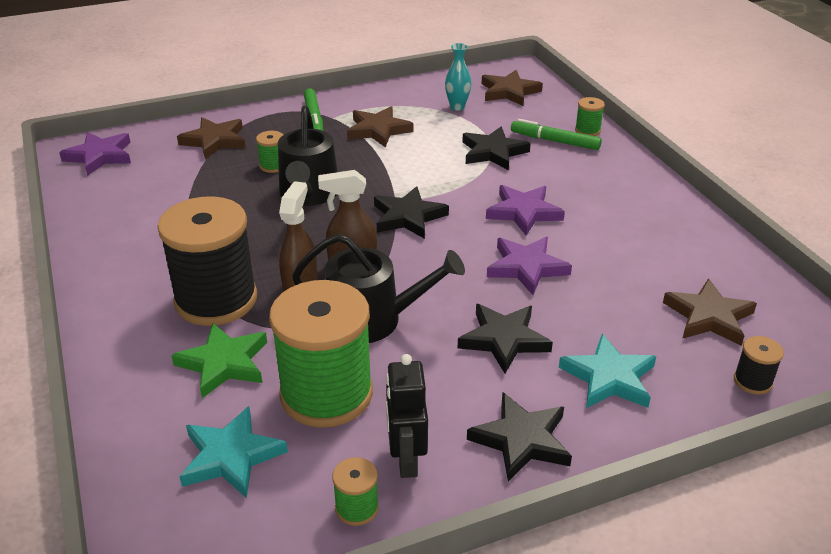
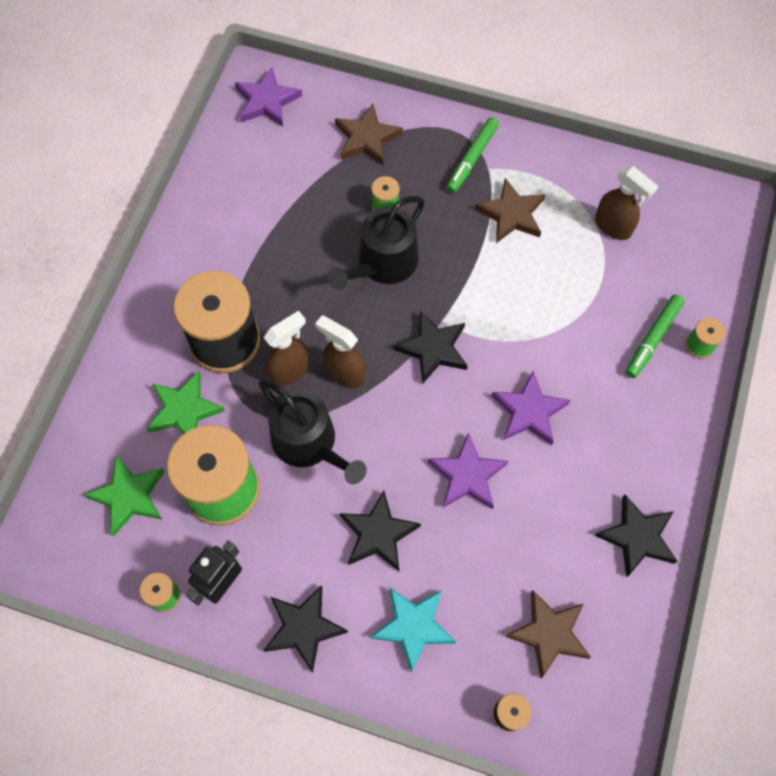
camera: 40 degrees right, 30 degrees up
turquoise star [179,406,288,498] -> green star [84,456,165,537]
turquoise vase [445,43,471,111] -> brown spray bottle [595,166,659,240]
black star [462,127,531,170] -> black star moved to [595,495,678,578]
brown star [482,70,543,106] -> none
green marker [511,119,602,150] -> green marker turned 120 degrees counterclockwise [626,295,684,378]

